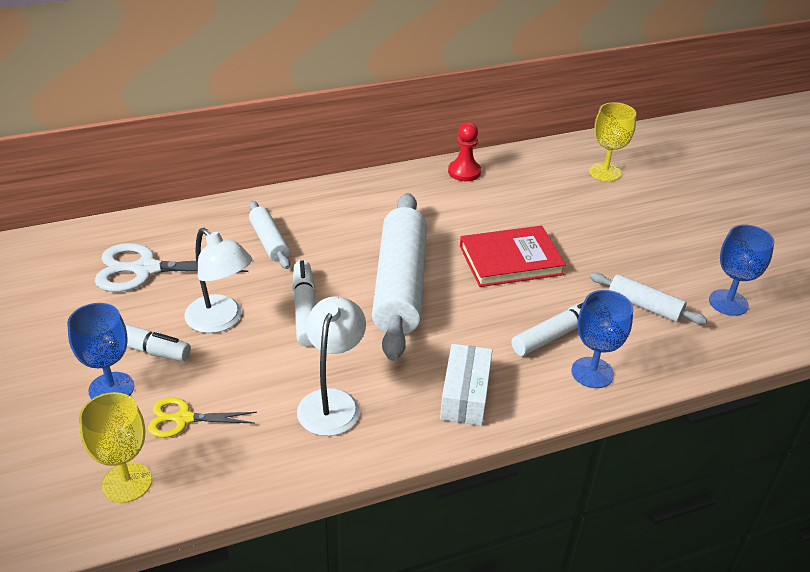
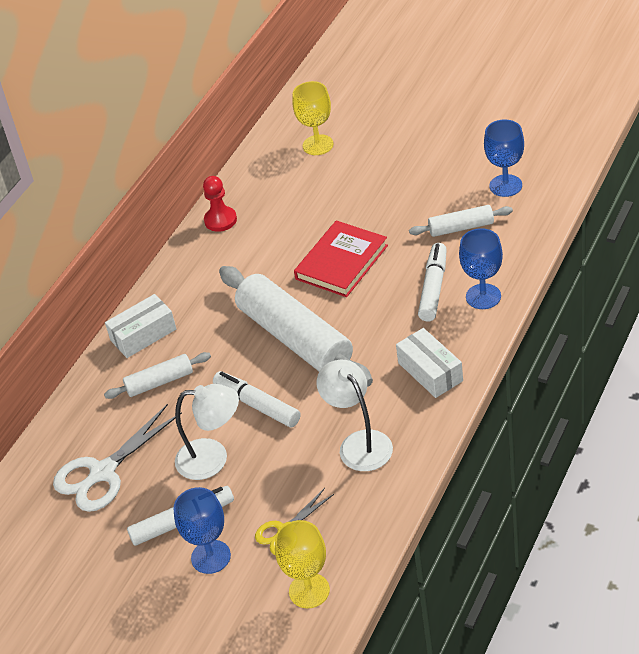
camera: 35 degrees left, 5 degrees up
white rolling pin [249,201,290,269] -> white rolling pin turned 45 degrees counterclockwise [104,352,211,399]
none -> white box [105,294,176,358]

